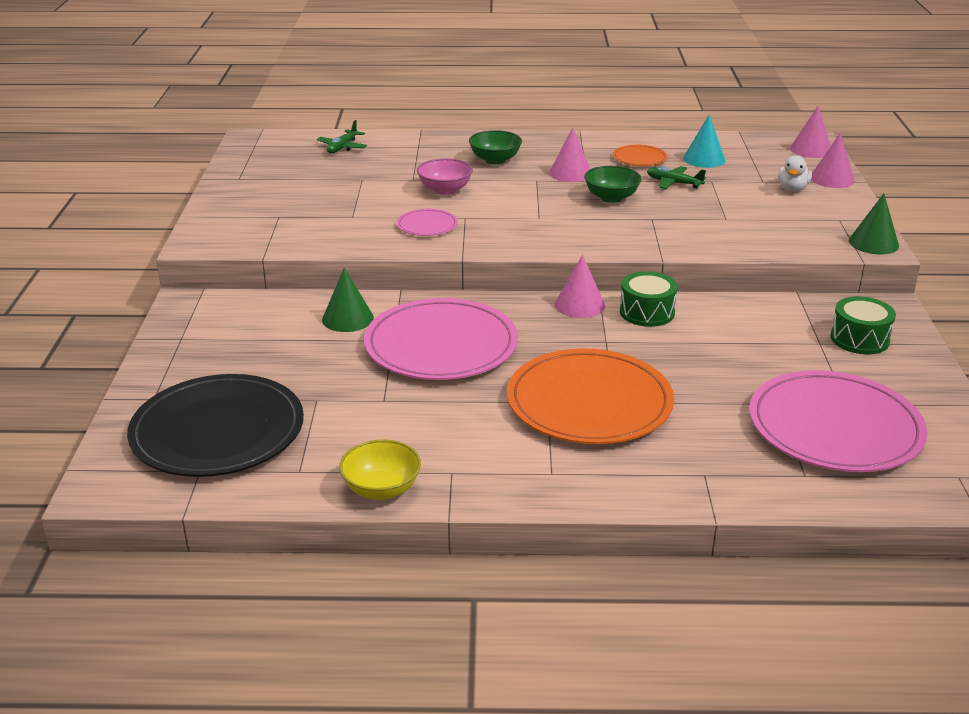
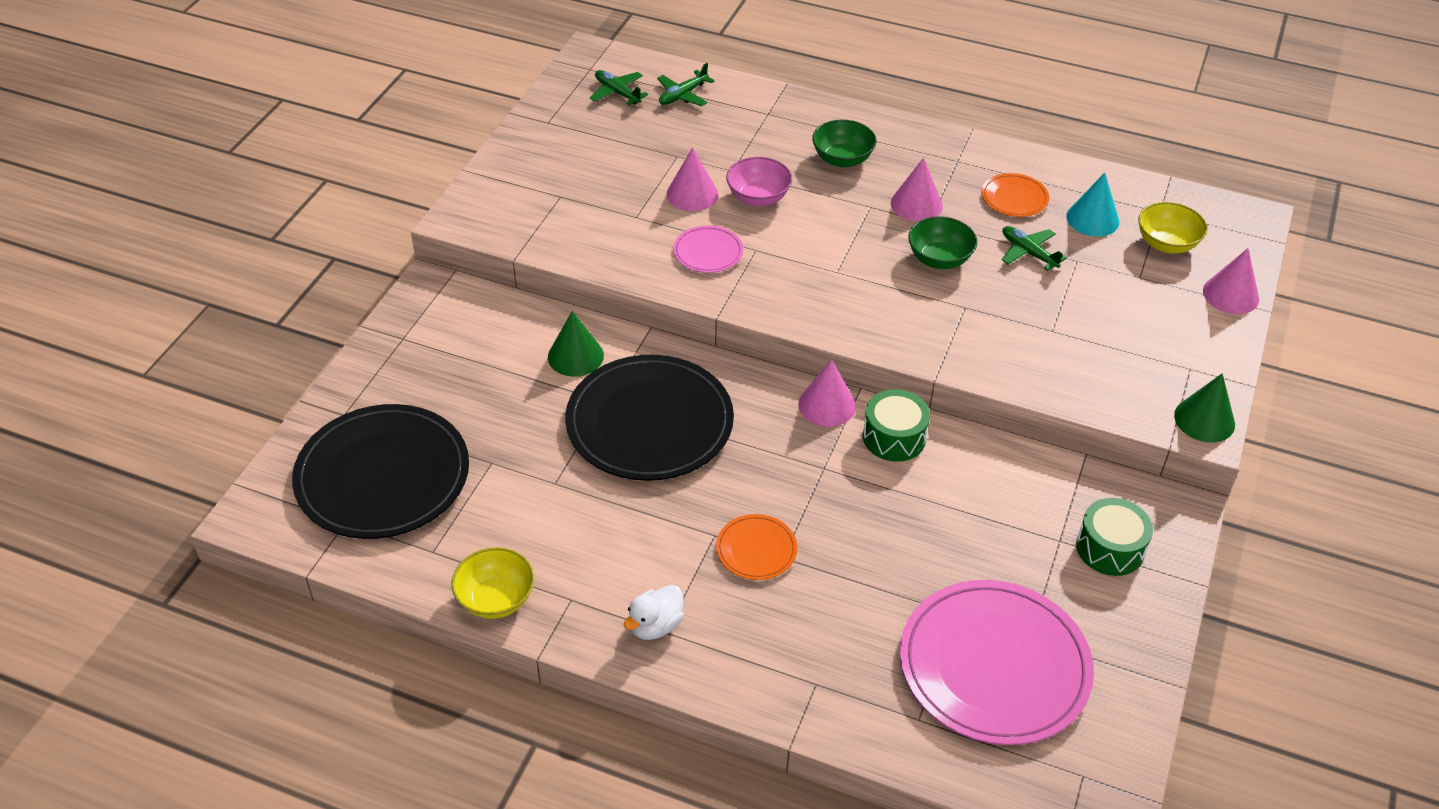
camera: 20 degrees right, 15 degrees up
pink plate [364,298,518,380] -> black plate [566,355,734,481]
orange plate [507,348,674,444] -> orange plate [716,514,798,580], size x0.45
white duck [778,155,812,192] -> white duck moved to [624,585,684,640]
pink cone [790,105,831,158] -> pink cone moved to [667,147,718,211]
none -> green plane [590,70,648,105]
none -> yellow bowl [1138,202,1207,254]

